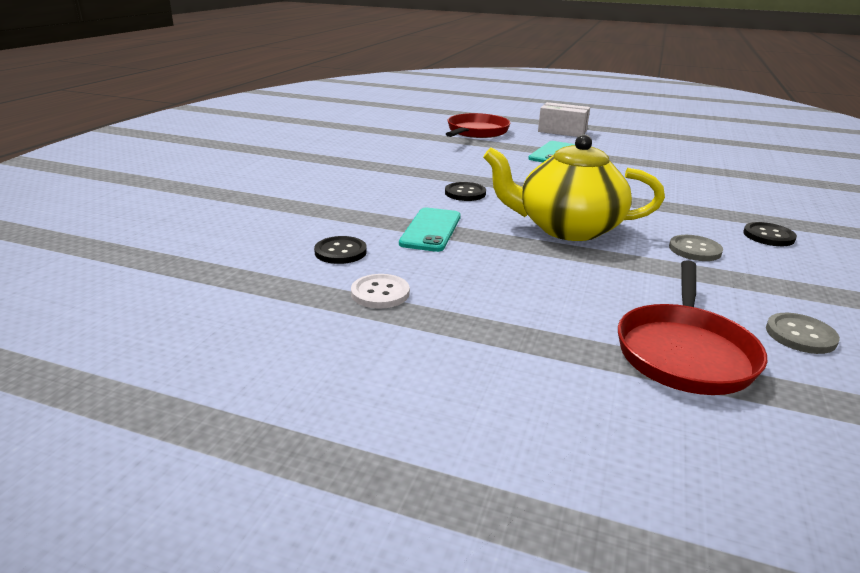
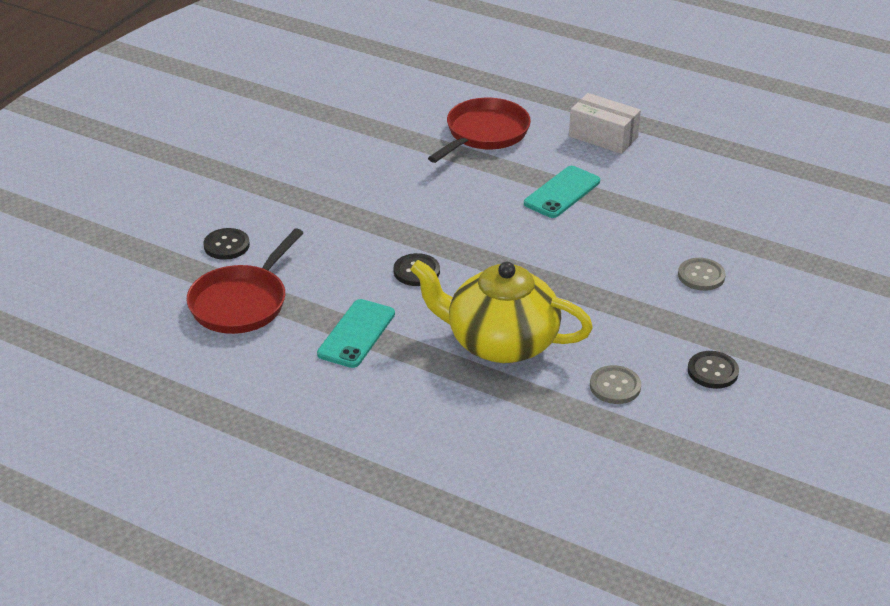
camera: 10 degrees right, 10 degrees up
black button [314,236,367,264] -> black button moved to [204,228,250,260]
white button [351,274,410,309] -> none
red pan [618,260,767,395] -> red pan moved to [187,228,303,334]
grey button [766,313,840,354] -> grey button moved to [678,258,726,291]

